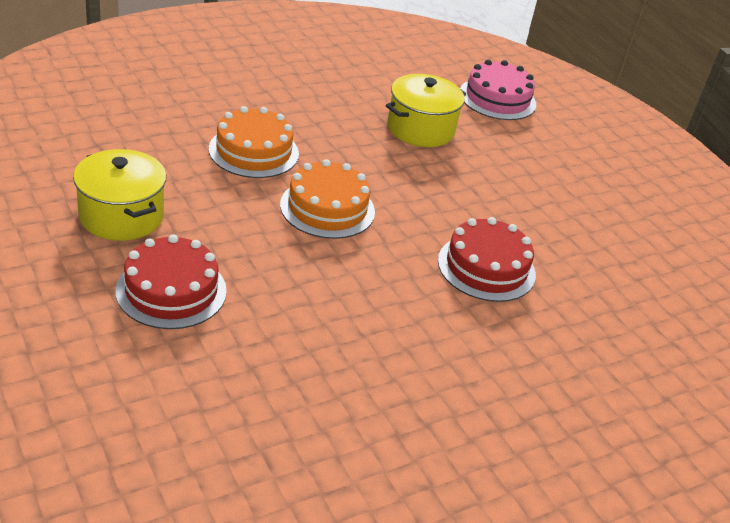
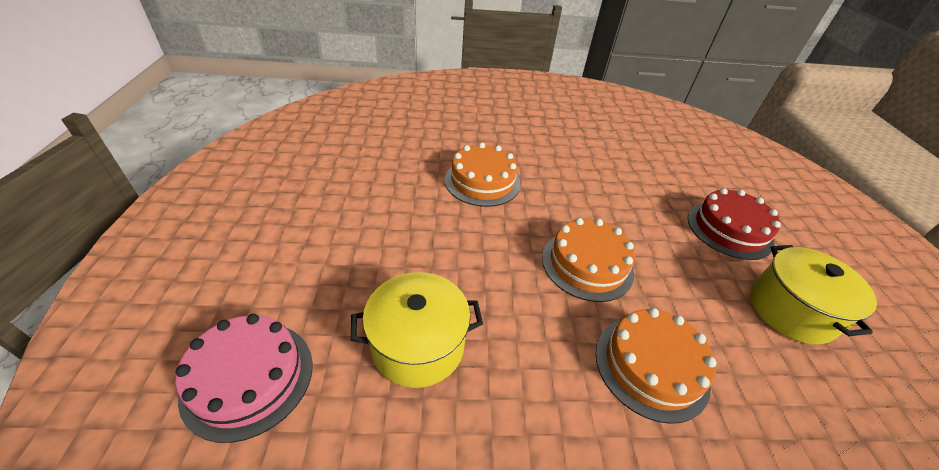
camera: 150 degrees left, 5 degrees up
red cake [438,217,536,302] -> orange cake [445,142,520,207]

